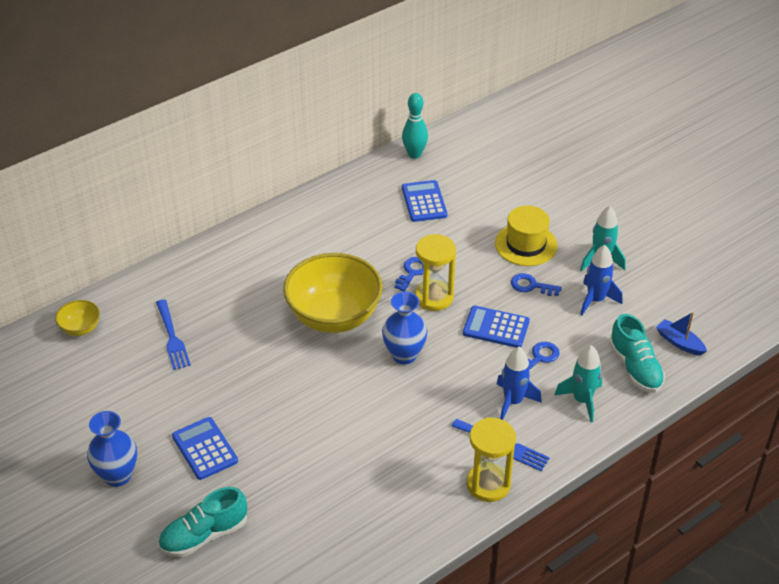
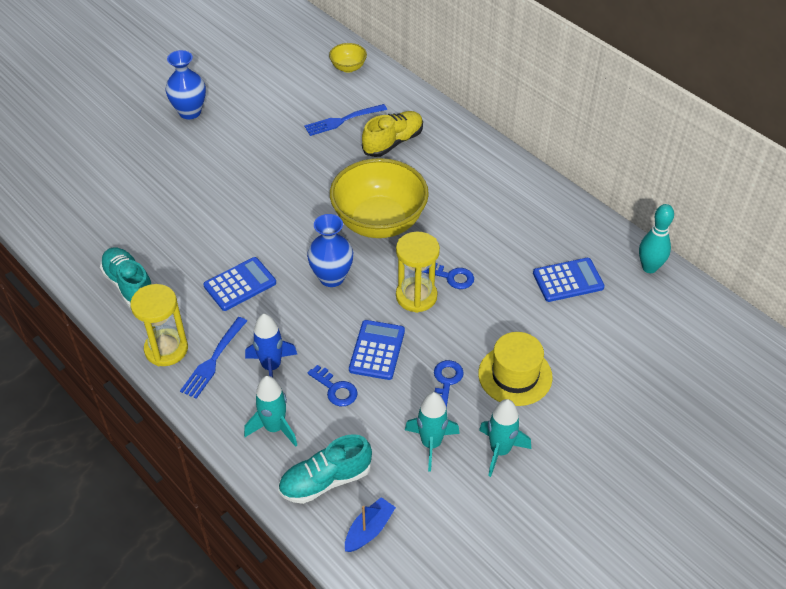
camera: 85 degrees right, 5 degrees up
turquoise shoe [158,487,247,557] -> turquoise shoe moved to [100,247,151,308]
blue calculator [172,417,238,480] -> blue calculator moved to [203,257,276,311]
blue rocket [580,245,622,315] -> turquoise rocket [405,392,460,472]
none -> yellow shoe [362,111,423,157]

